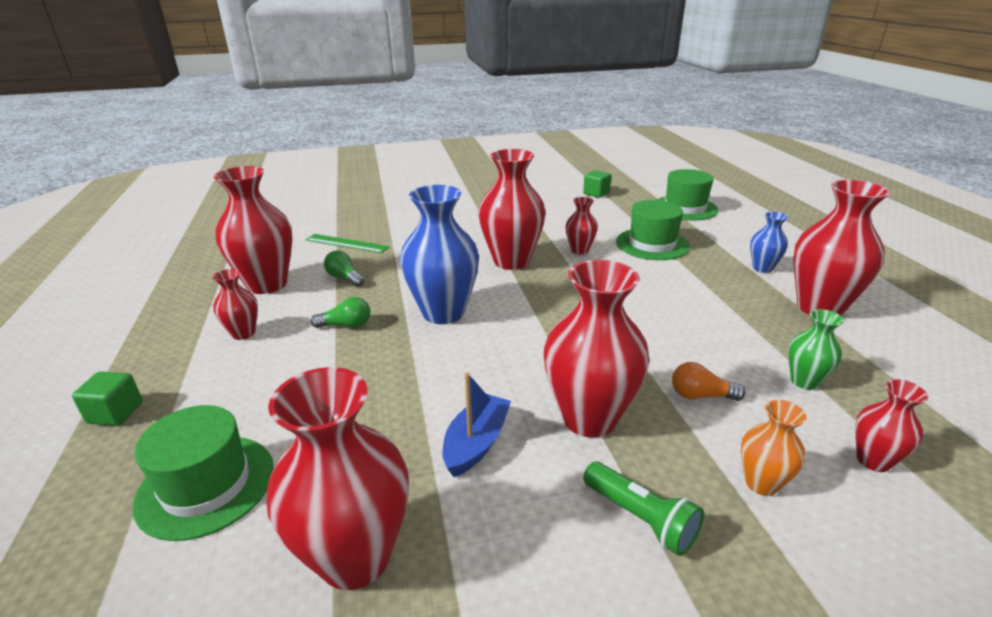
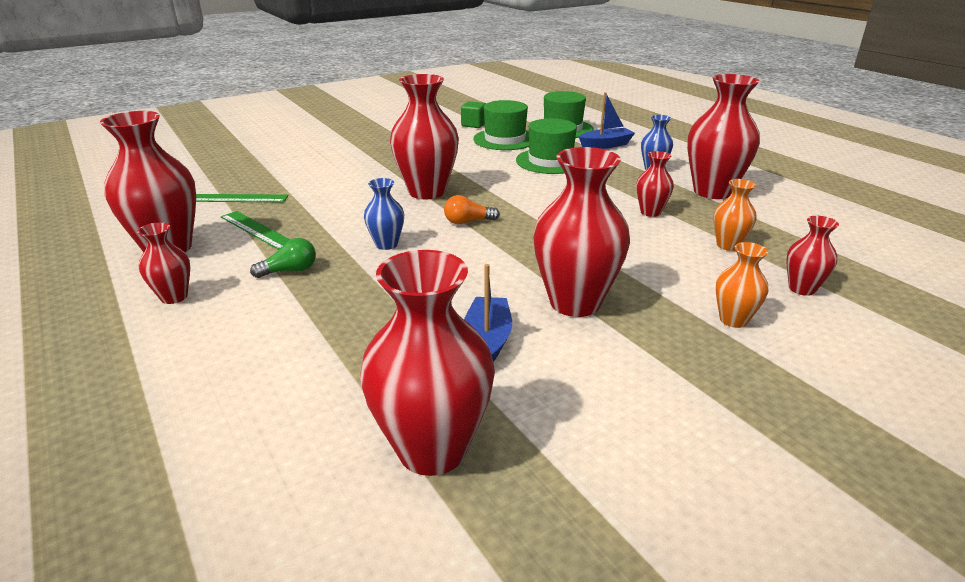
camera: 20 degrees left, 0 degrees up
green cube [72,372,143,426] -> none
green hat [132,405,274,541] -> green hat moved to [473,100,529,150]
green light bulb [324,251,364,287] -> green ruler [221,211,290,250]
blue vase [400,185,479,324] -> blue vase [364,178,404,250], size x0.51
red vase [565,197,598,255] -> red vase moved to [636,151,674,217]
green flashlight [583,462,704,556] -> none
orange light bulb [672,362,746,401] -> orange light bulb moved to [444,195,500,224]
green vase [788,309,844,390] -> orange vase [713,179,756,251]
none -> blue boat [579,92,635,149]

